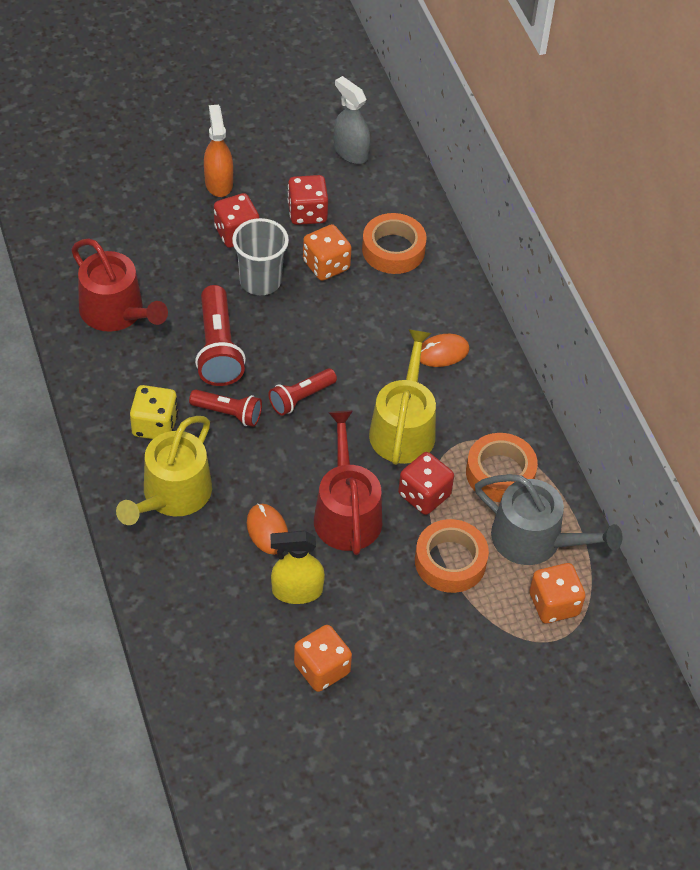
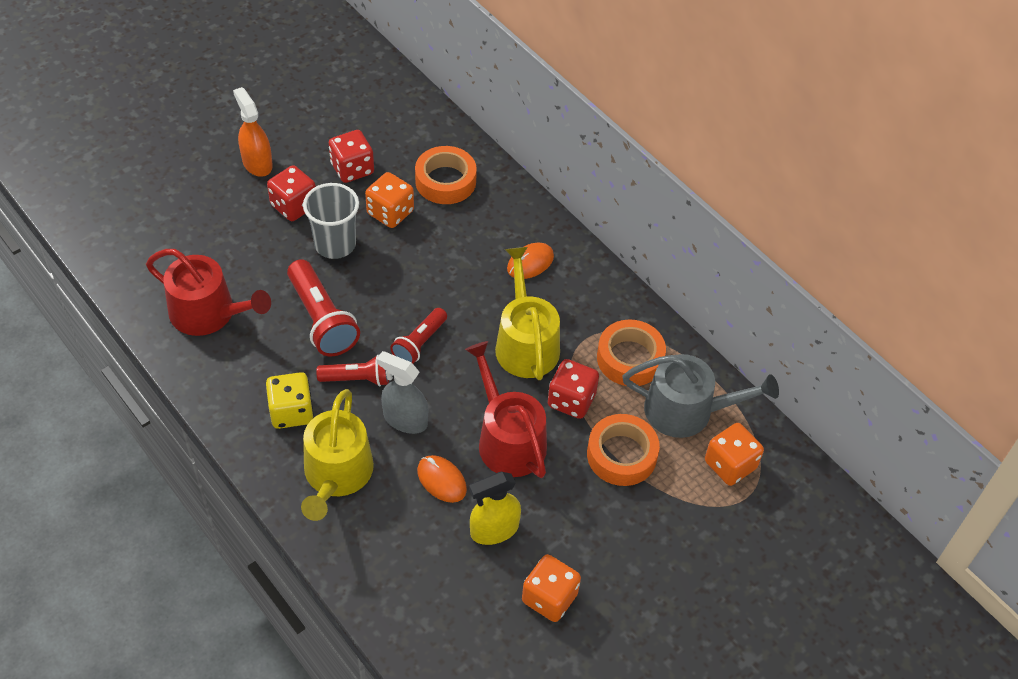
camera: 20 degrees left, 0 degrees up
grey spray bottle [334,76,370,164] -> grey spray bottle moved to [376,351,428,434]

